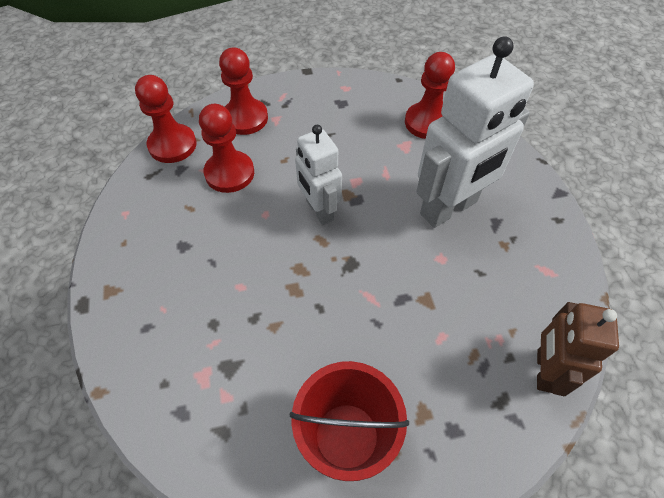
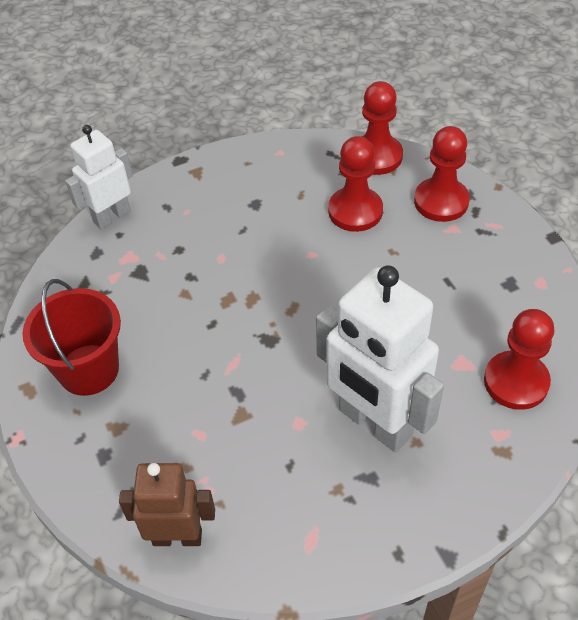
camera: 80 degrees right, 5 degrees down
white robot [295,125,342,225] -> white robot moved to [65,125,133,229]

